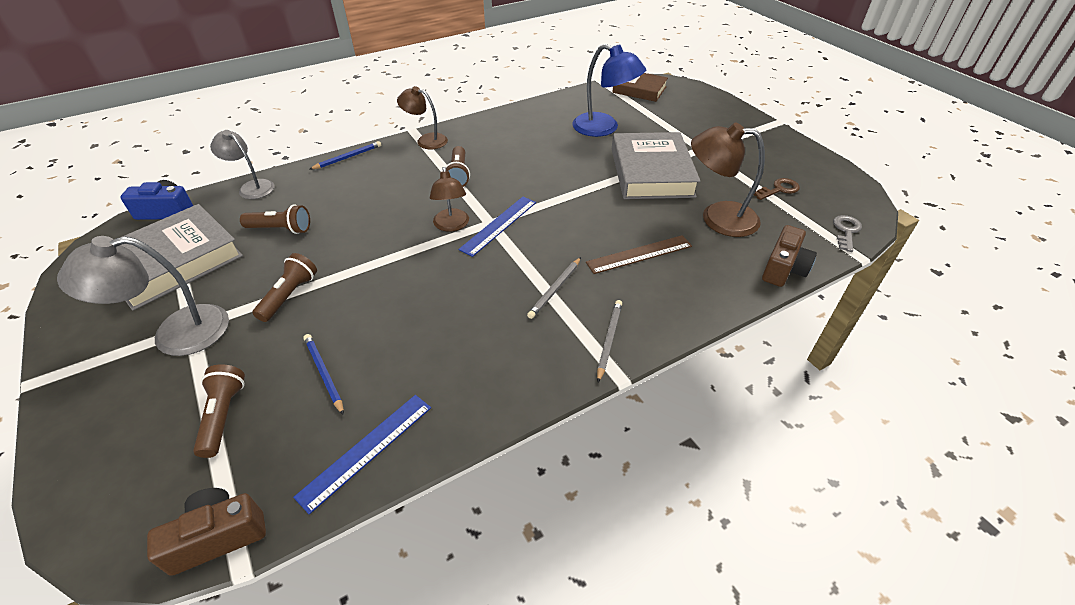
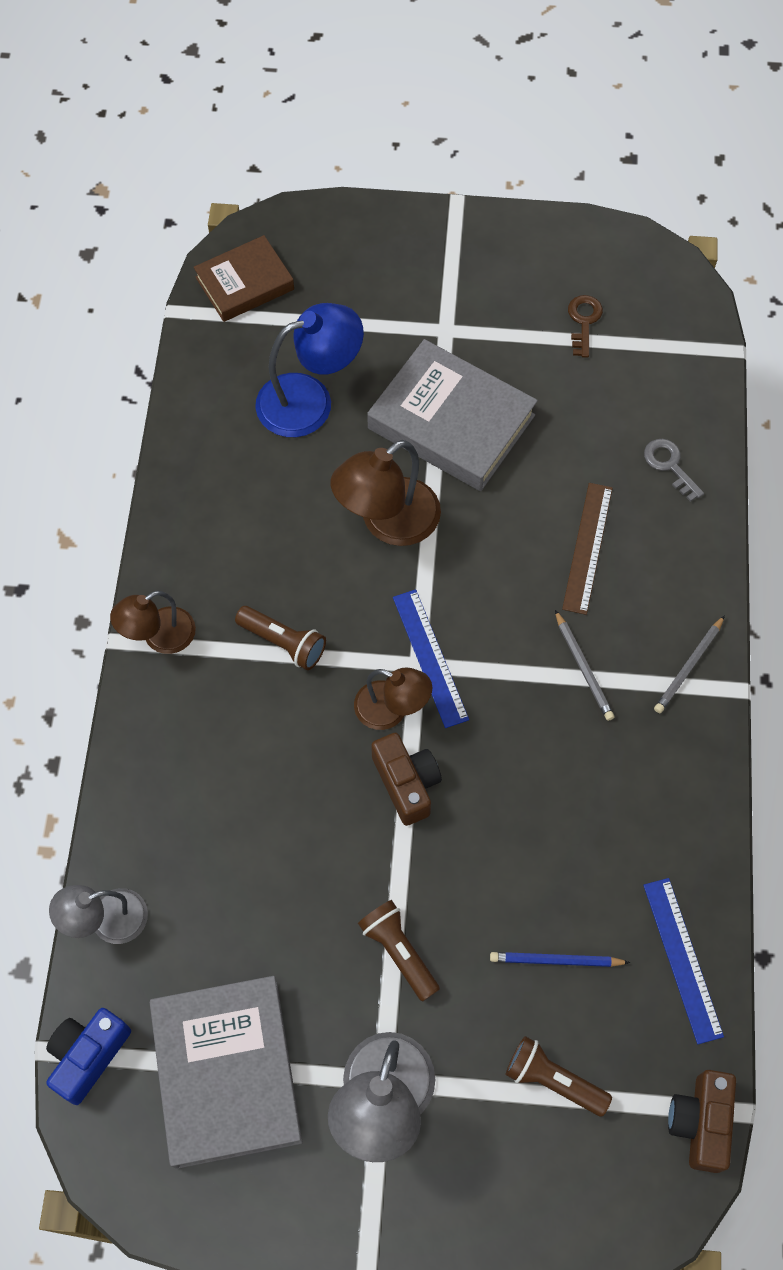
camera: 55 degrees left, 20 degrees up
brown flashlight [240,204,310,234] -> none
blue pencil [310,141,381,169] -> none
grey pencil [597,300,622,382] -> grey pencil turned 105 degrees counterclockwise [654,615,725,713]
brown lamp [691,122,765,237] -> brown lamp moved to [330,440,441,546]
brown camera [762,225,817,287] -> brown camera moved to [371,733,442,826]
grey key [833,215,862,252] -> grey key moved to [644,439,704,502]

